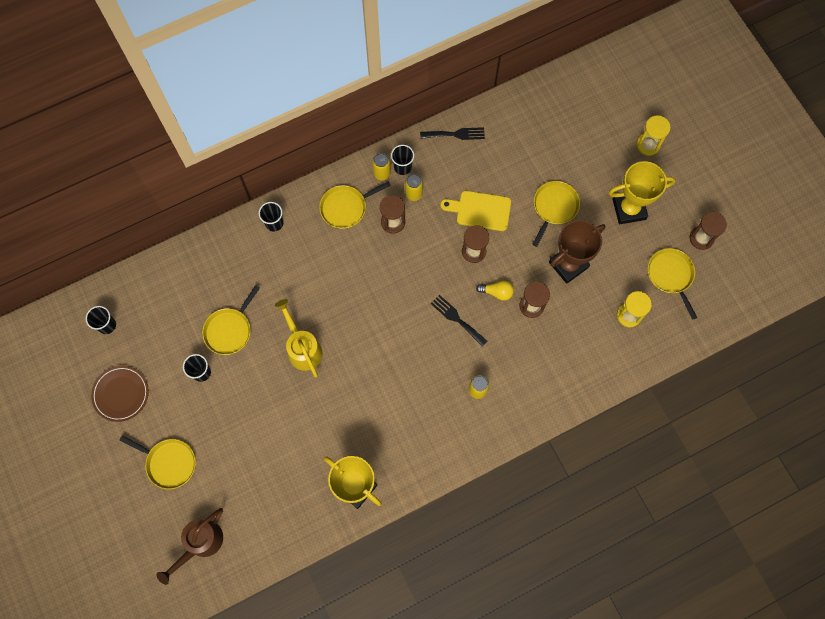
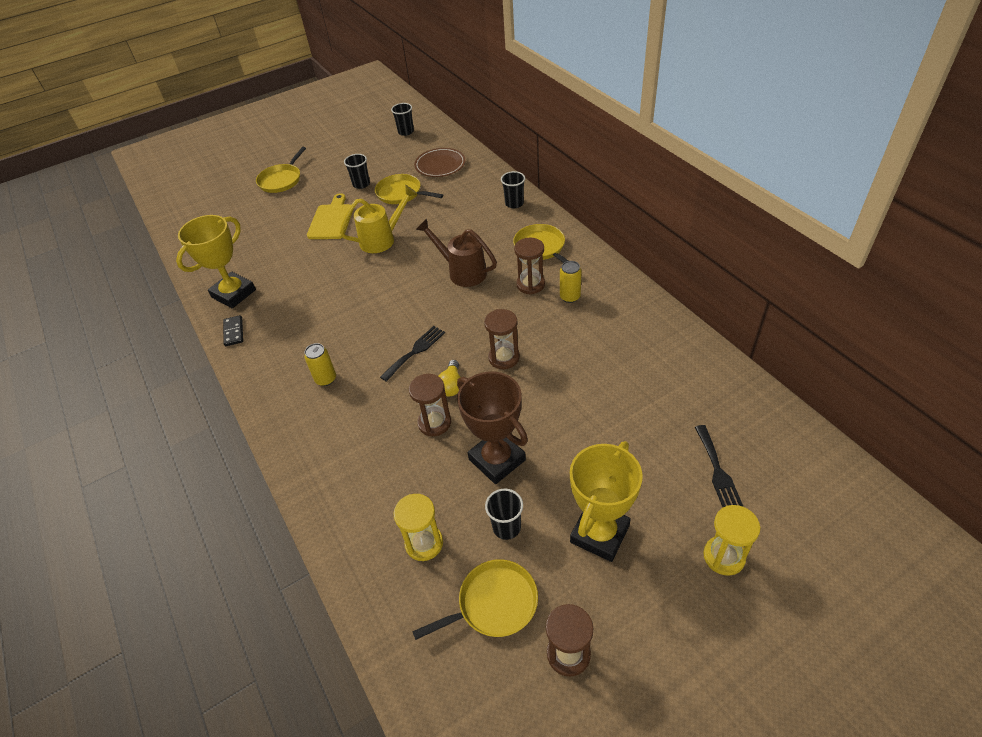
camera: 90 degrees right, 25 degrees down
brown plate [91,366,149,422] -> brown plate moved to [414,148,466,177]
brown watering can [157,508,223,585] -> brown watering can moved to [416,219,497,287]
yellow can [372,153,391,180] -> none
black cup [391,145,414,175] -> black cup moved to [485,489,523,540]
black fork [420,127,485,140] -> black fork moved to [695,425,744,507]
yellow cutting board [440,191,511,231] -> yellow cutting board moved to [307,193,354,239]
yellow pan [532,181,580,247] -> none
yellow trophy [609,161,676,224] -> yellow trophy turned 45 degrees clockwise [570,441,643,562]
none -> black domino [223,315,243,346]

